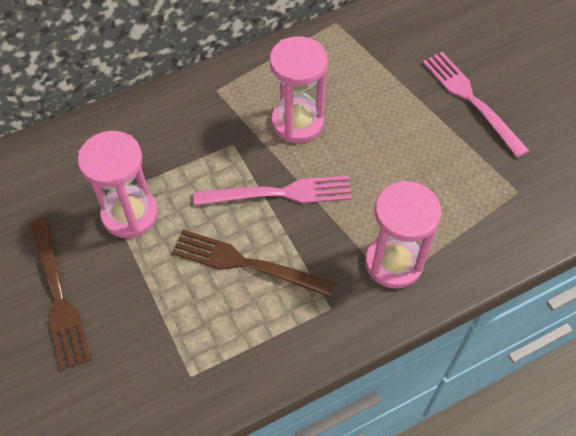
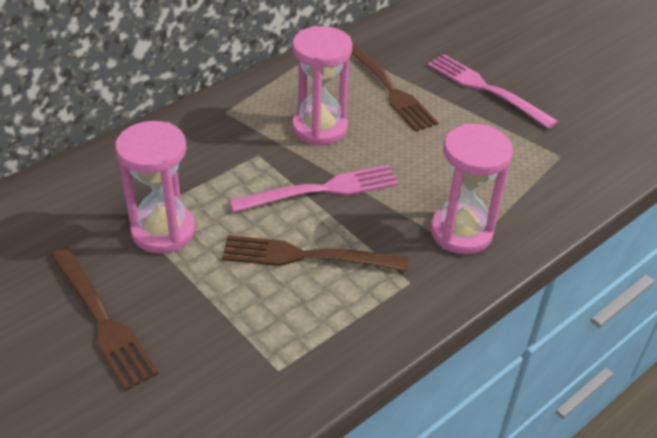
camera: 15 degrees left, 15 degrees down
none -> brown fork [352,44,439,132]

